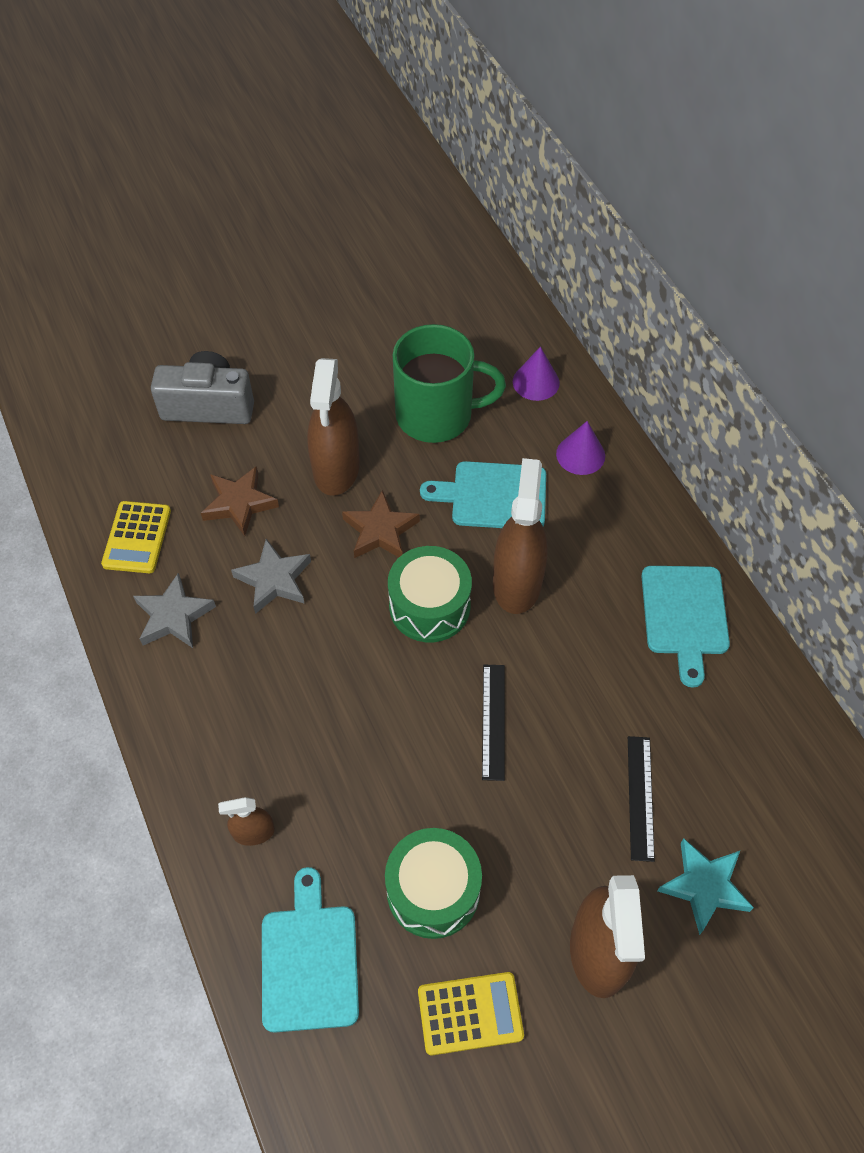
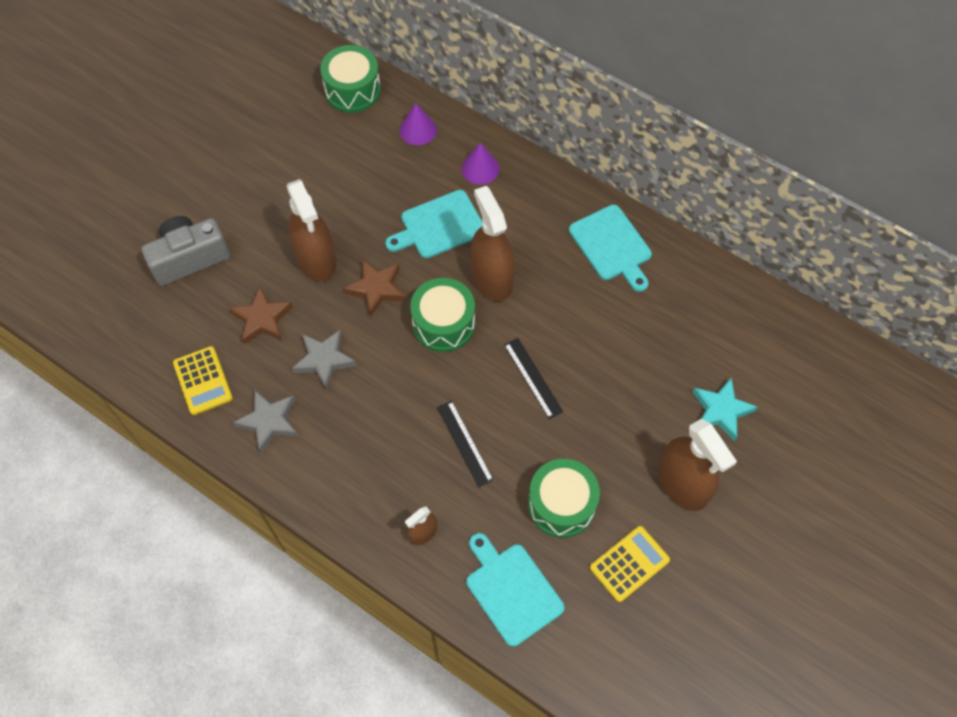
camera: 30 degrees left, 5 degrees up
green mug [393,324,506,443] -> none
black ruler [628,736,655,862] -> black ruler moved to [437,400,494,488]
none -> green drum [320,45,381,113]

